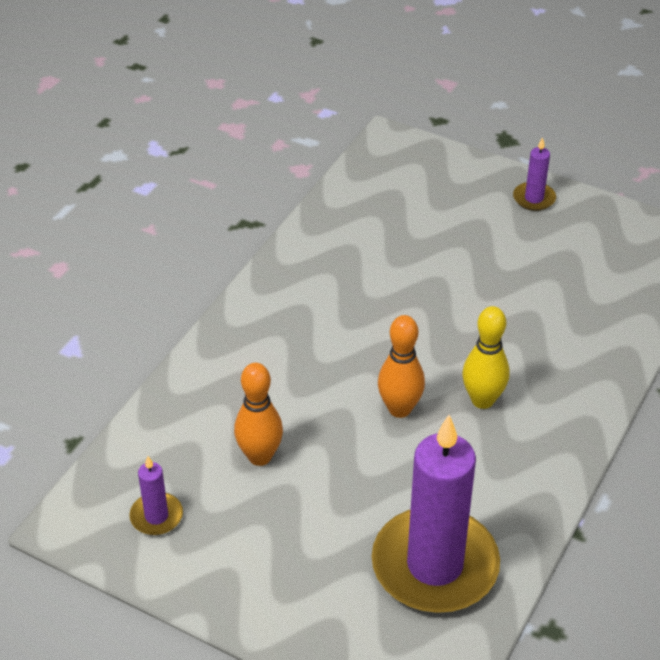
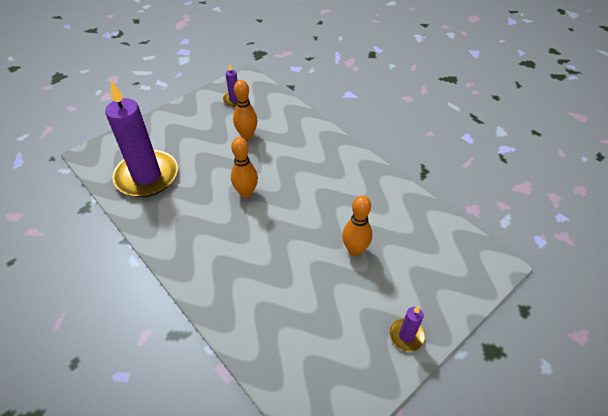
camera: 110 degrees right, 5 degrees up
yellow bowling pin [462,306,510,409] -> none
none -> orange bowling pin [342,195,372,256]

